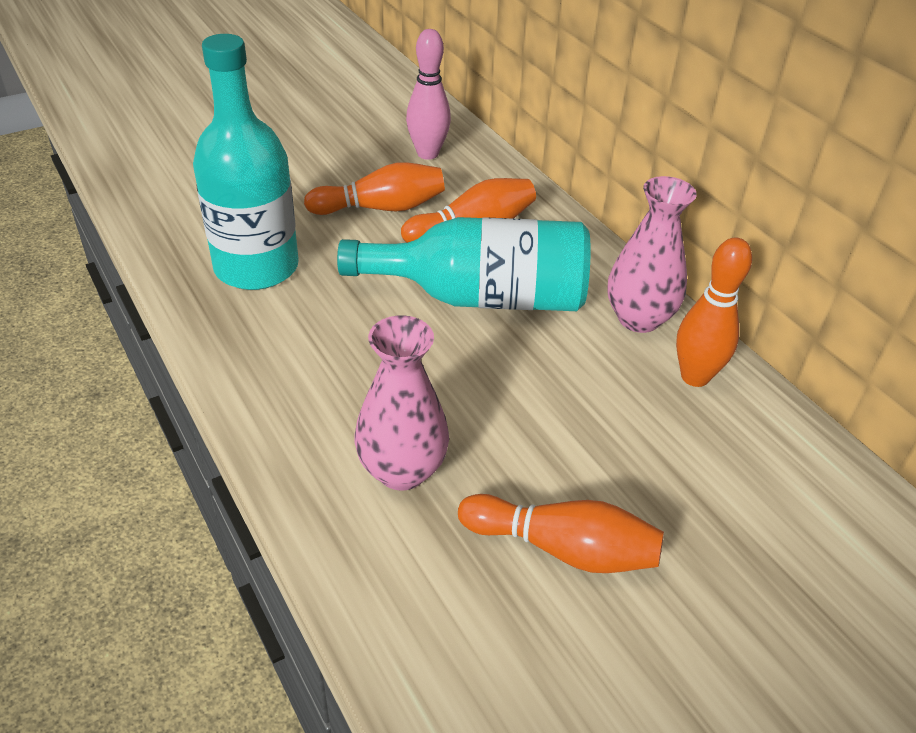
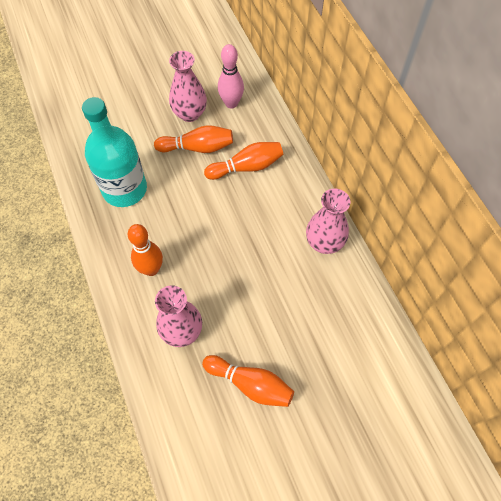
camera: 10 degrees right, 20 degrees up
turquoise bottle [337,217,591,311] -> none
orange bowling pin [676,237,752,387] -> orange bowling pin moved to [128,224,163,276]
none -> pink vase [169,51,207,122]

